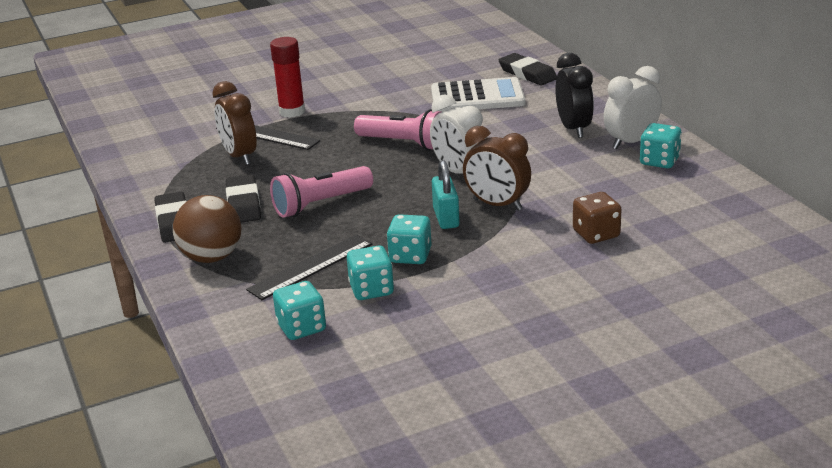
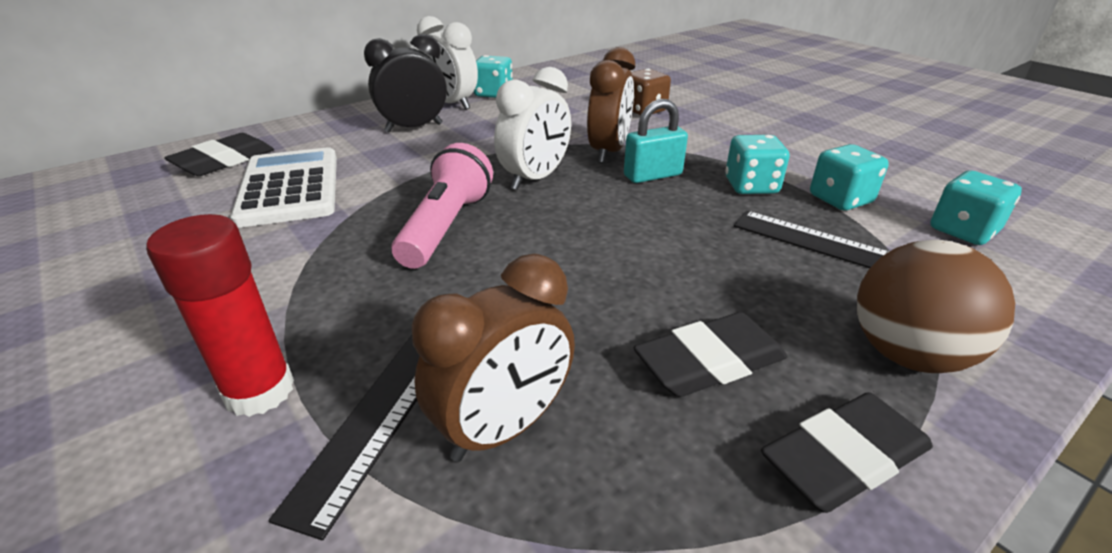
camera: 105 degrees left, 5 degrees up
pink flashlight [270,166,373,218] -> none

